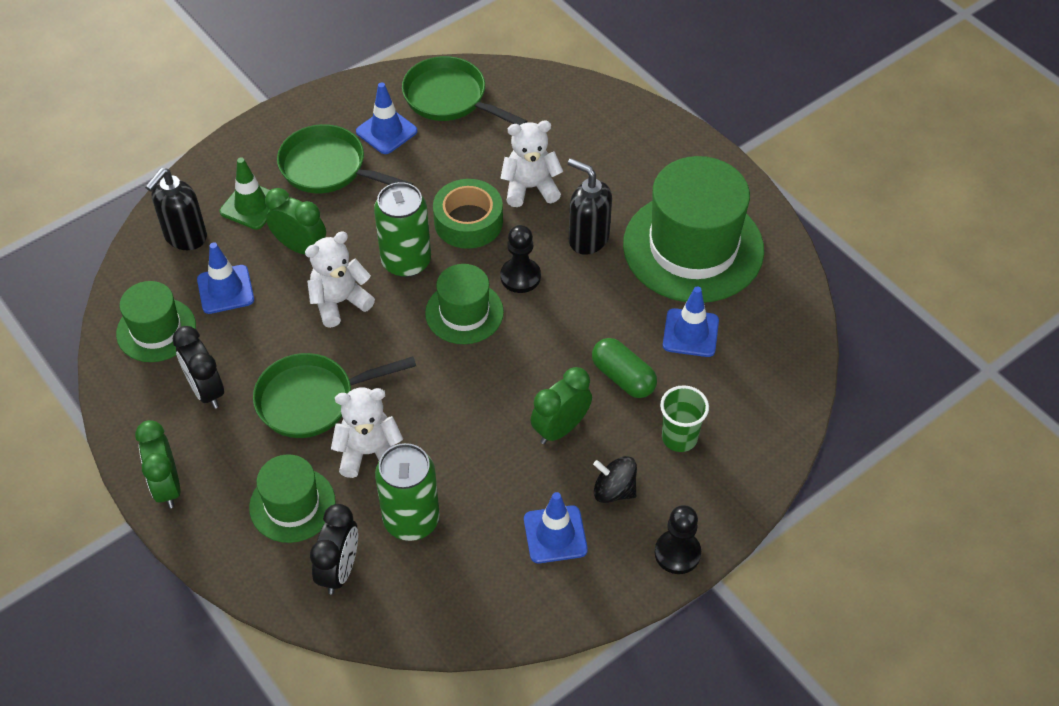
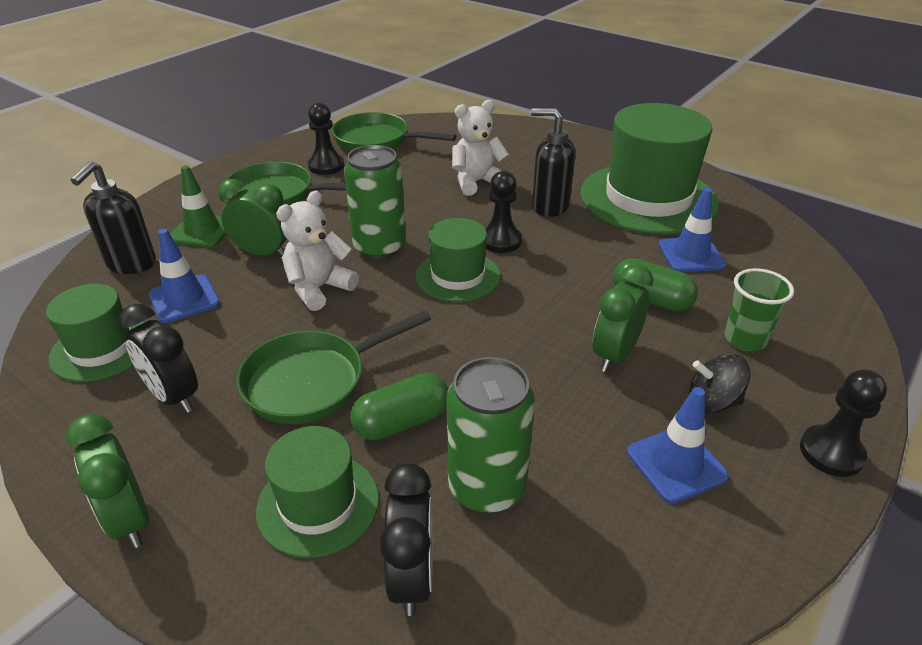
camera: 15 degrees left, 15 degrees down
white teddy bear [331,388,403,478] -> green capsule [350,373,449,440]
blue traffic cone [356,82,417,154] -> black pawn [308,103,344,175]
green tape [433,179,503,249] -> none

